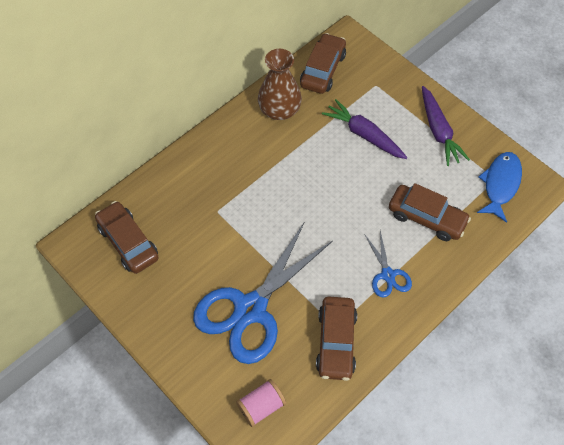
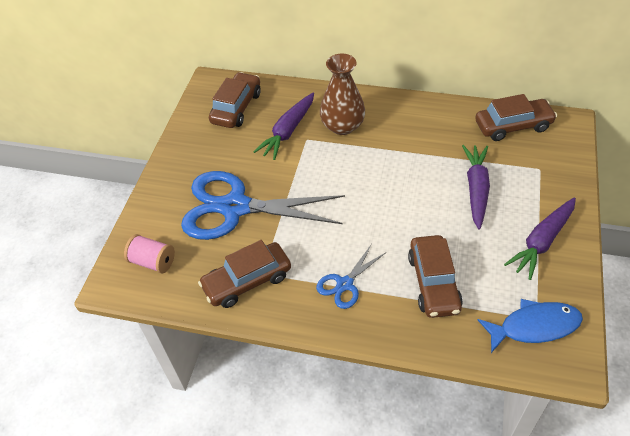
camera: 60 degrees right, 10 degrees down
brown vase [258,49,302,120] -> brown vase moved to [320,54,365,135]
none -> purple carrot [253,93,314,160]

